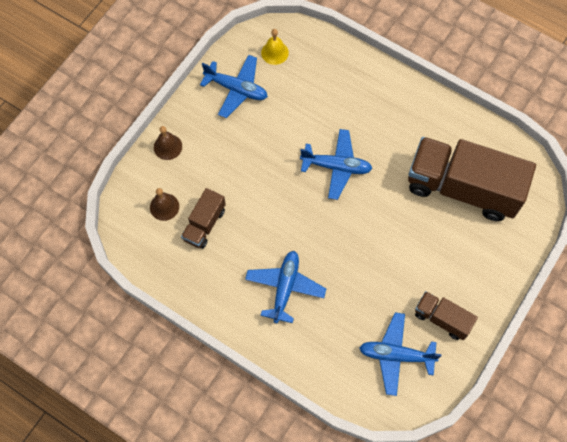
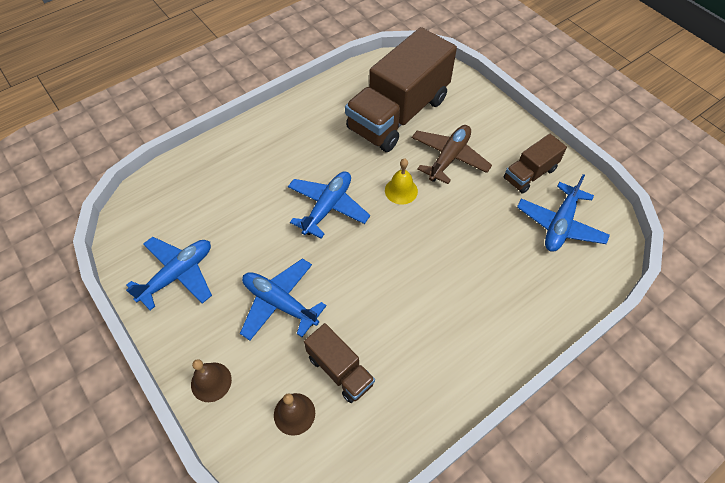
camera: 70 degrees left, 10 degrees down
blue plane [245,251,326,323] -> blue plane moved to [240,258,327,341]
yellow bell [261,29,289,65] -> yellow bell moved to [385,158,418,205]
none -> brown plane [412,125,492,184]

